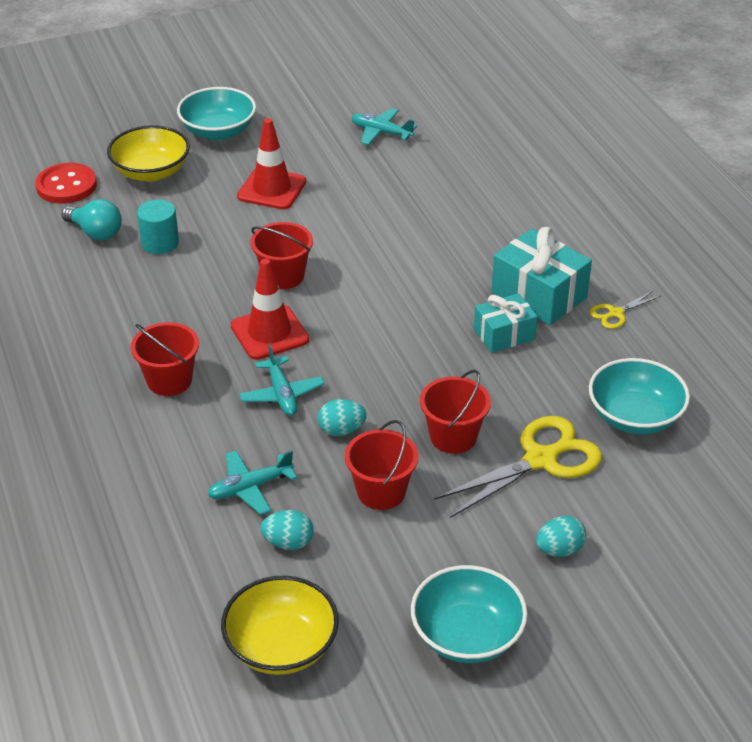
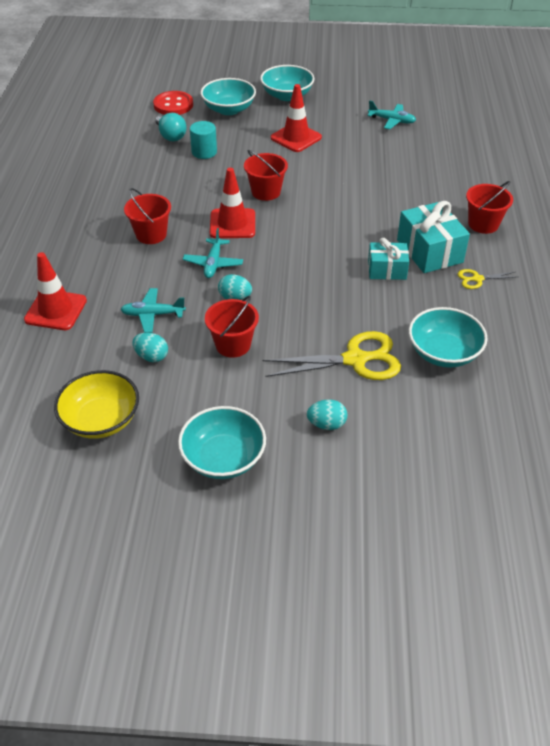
camera: 25 degrees right, 5 degrees up
yellow bowl [107,125,190,182] -> turquoise bowl [201,78,256,115]
turquoise plane [351,108,417,145] -> turquoise plane turned 150 degrees clockwise [367,100,416,129]
red bucket [420,370,491,454] -> red bucket moved to [466,181,513,234]
none -> red traffic cone [24,252,87,330]

